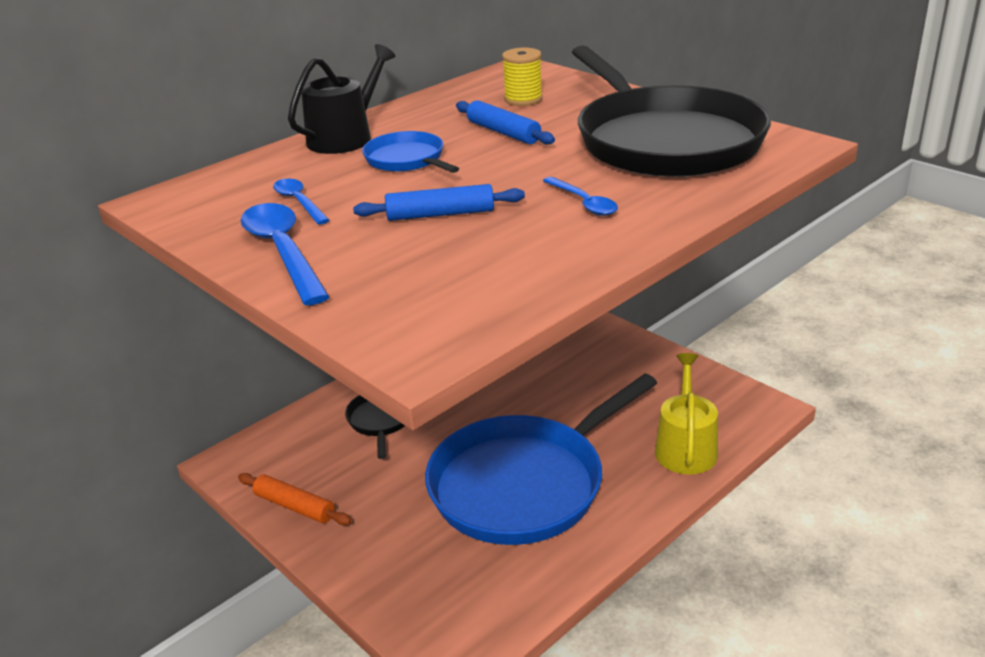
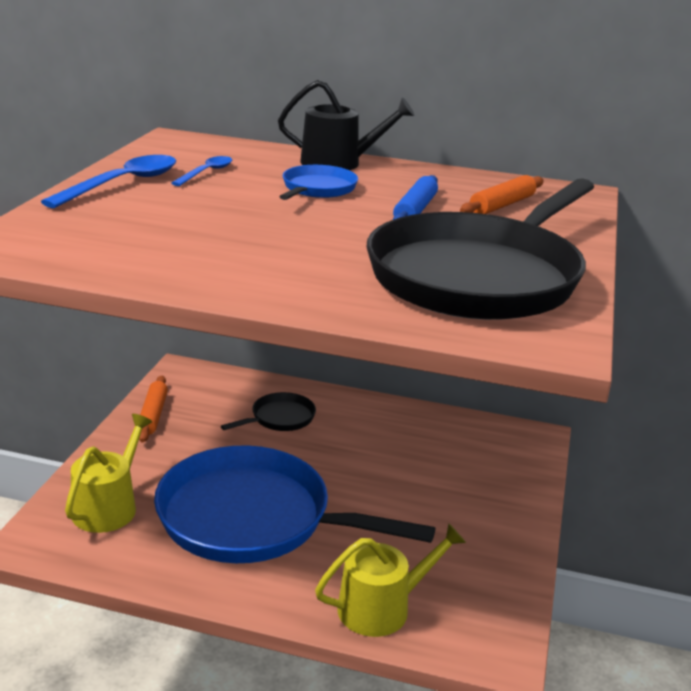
camera: 55 degrees right, 5 degrees down
blue rolling pin [353,184,525,221] -> none
yellow spool [502,47,543,106] -> orange rolling pin [460,175,544,214]
blue spoon [543,177,618,216] -> none
none -> yellow watering can [65,414,153,533]

